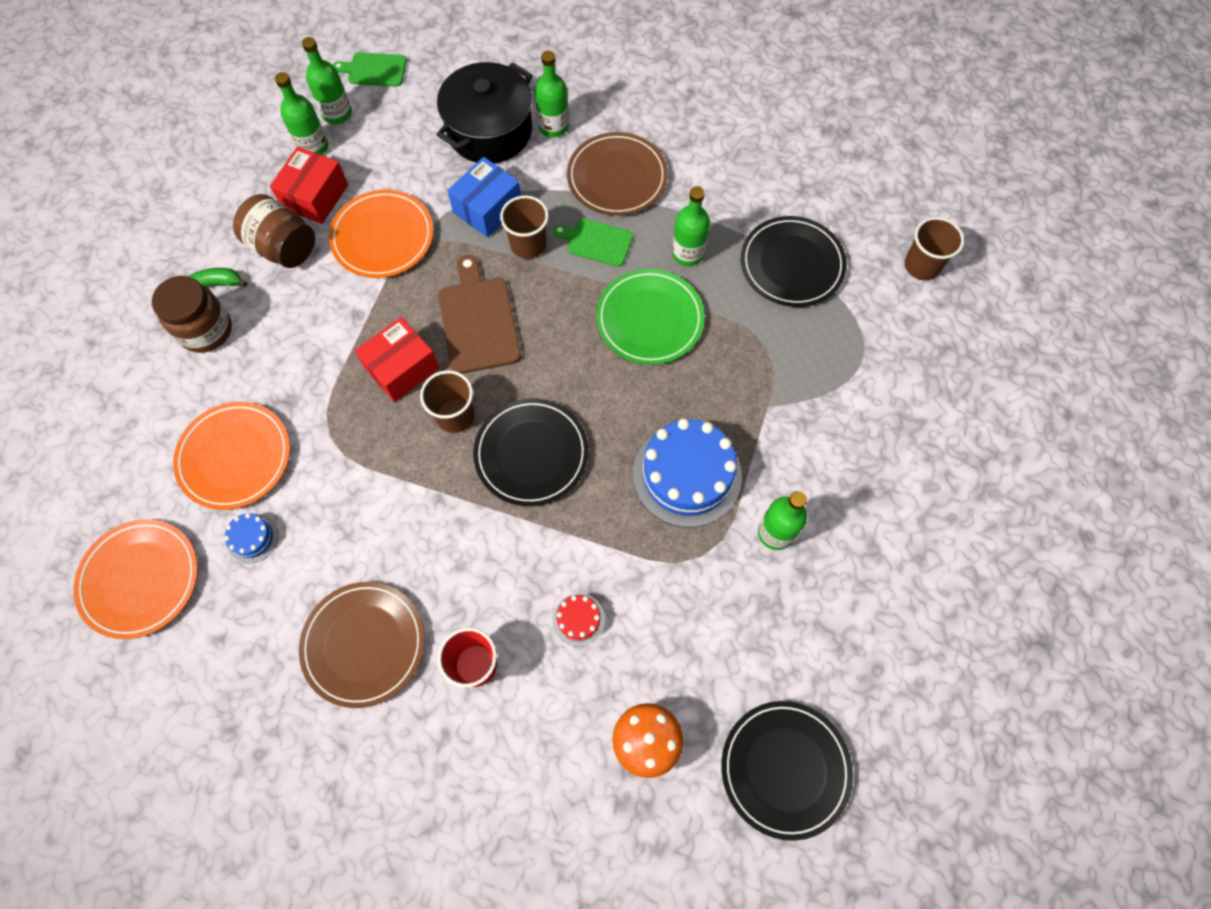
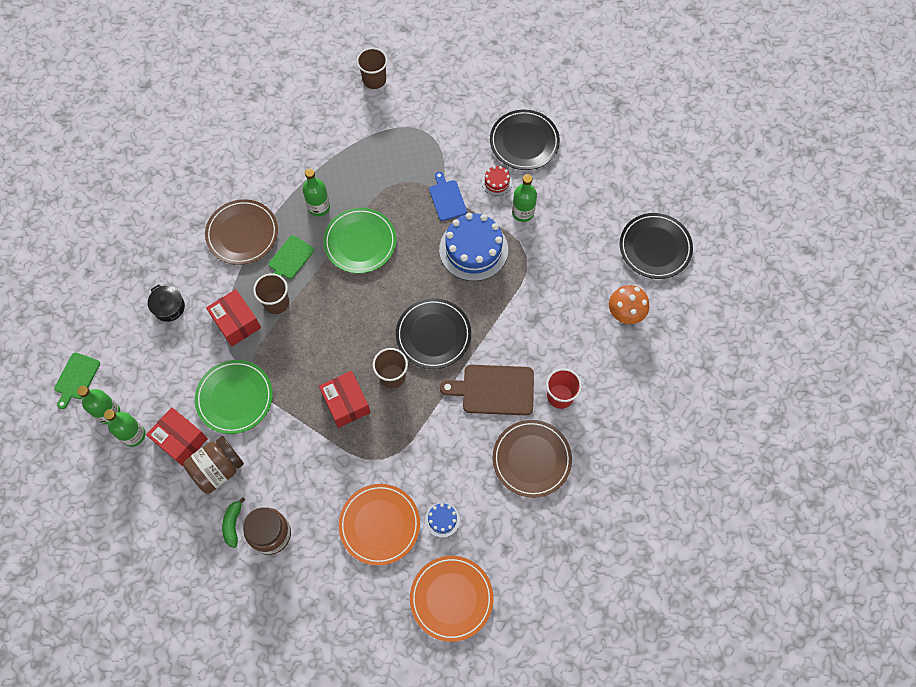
camera: 75 degrees left, 0 degrees up
orange plate [329,189,434,278] -> green plate [195,360,273,434]
black pot [437,62,532,163] -> black pot [148,284,185,322], size x0.49
brown cutting board [438,255,521,374] -> brown cutting board moved to [440,365,534,416]
blue box [447,157,521,237] -> red box [206,289,261,346]
green bottle [535,51,569,138] -> none
red cake [552,594,605,647] -> red cake moved to [482,166,512,196]
black plate [741,216,847,307] -> black plate moved to [490,110,560,170]
none -> blue cutting board [429,172,467,221]

